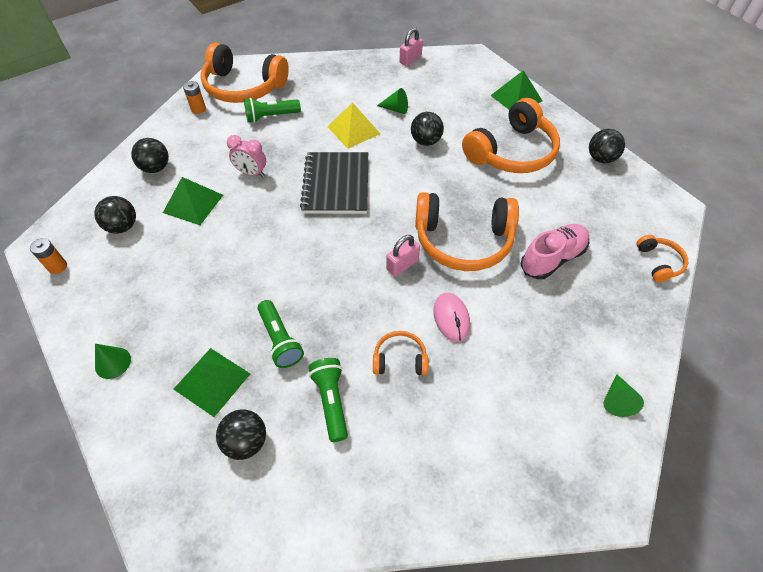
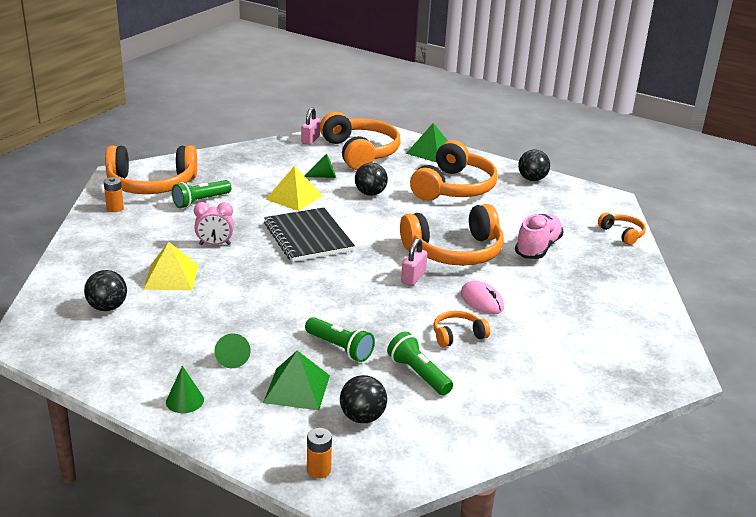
camera: 25 degrees left, 25 degrees down
orange battery [30,238,67,274] -> orange battery moved to [307,428,332,479]
black ball [131,138,169,173] -> none
green pyramid [163,177,223,225] -> yellow pyramid [143,242,198,290]
green cone [603,374,644,417] -> green cone moved to [214,333,251,368]
none -> orange headphones [320,112,400,170]

